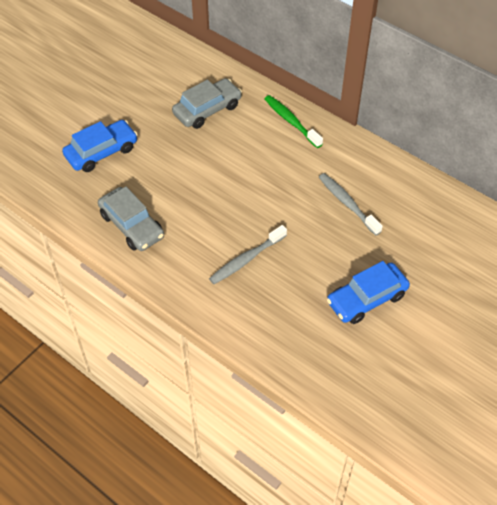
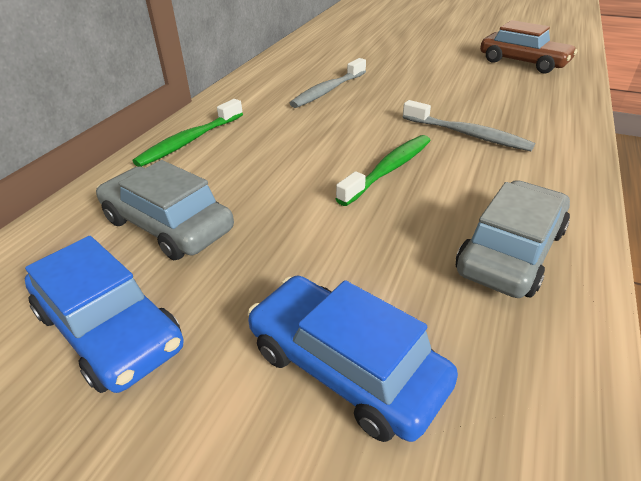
camera: 105 degrees left, 15 degrees down
blue car [327,261,410,324] -> blue car moved to [25,236,184,393]
none -> green toothbrush [336,135,431,206]
none -> brown car [480,20,577,73]

